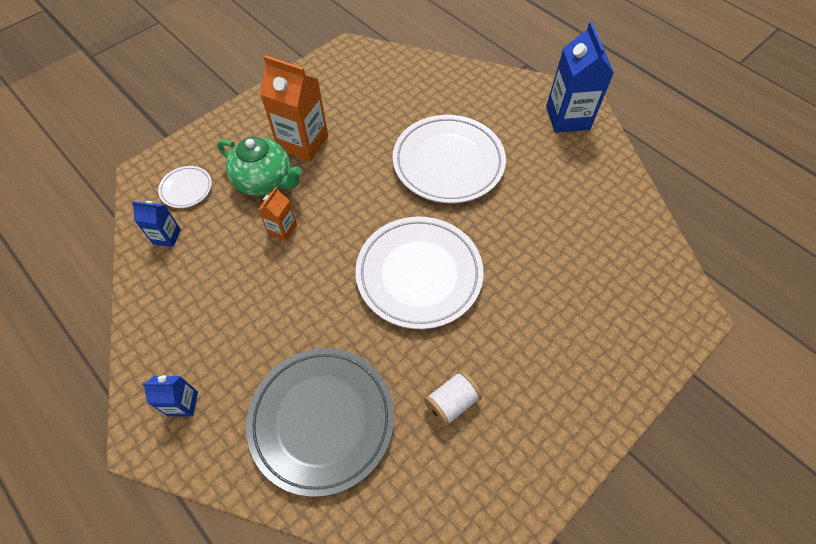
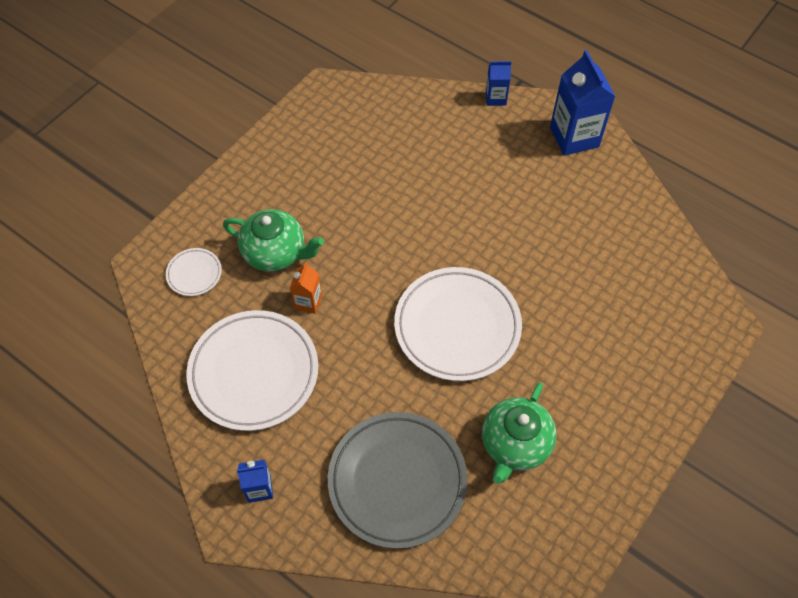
camera: 10 degrees left, 0 degrees up
blue carton [131,201,181,247] -> blue carton moved to [486,61,511,106]
orange carton [260,55,328,162] -> none
white plate [393,115,506,203] -> white plate moved to [186,310,318,431]
white spool [424,370,482,427] -> green teapot [482,382,556,484]

